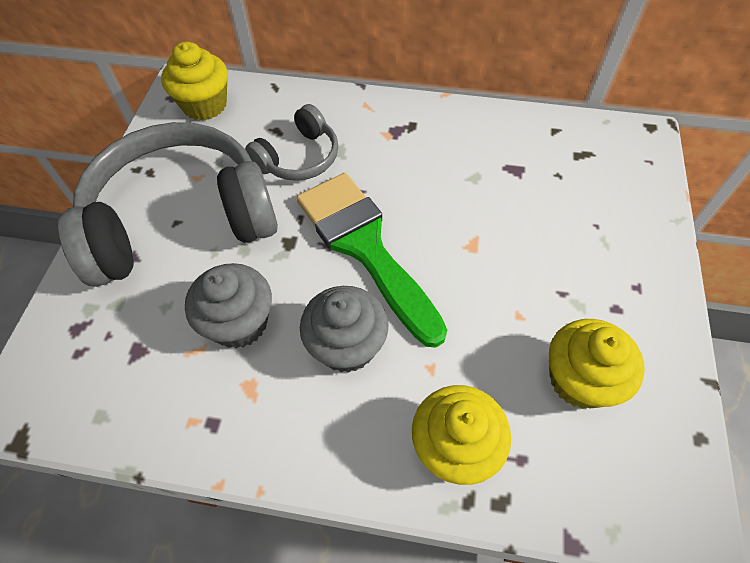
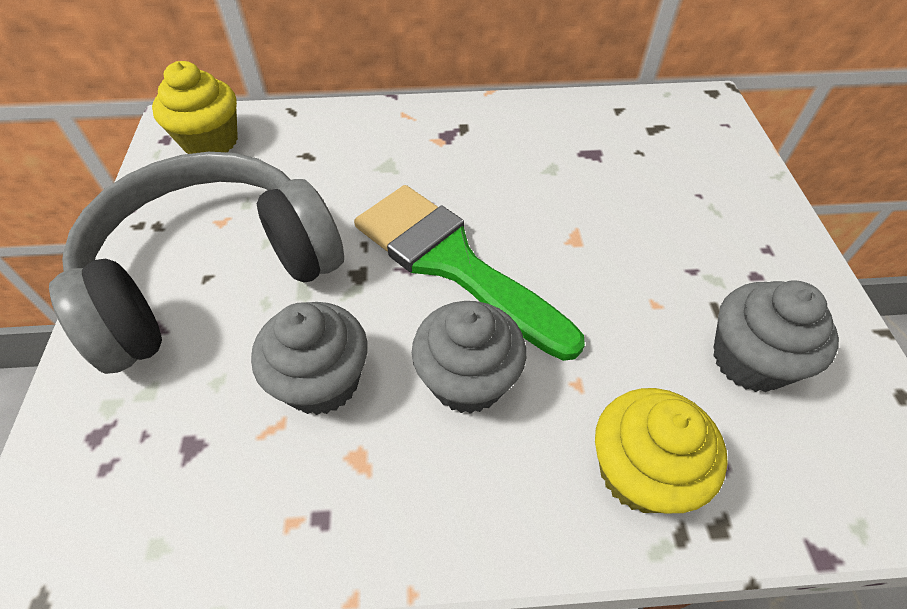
camera: 15 degrees left, 5 degrees down
grey headphones [245,104,338,181] -> none
yellow cupcake [549,319,645,409] -> grey cupcake [713,280,839,392]

